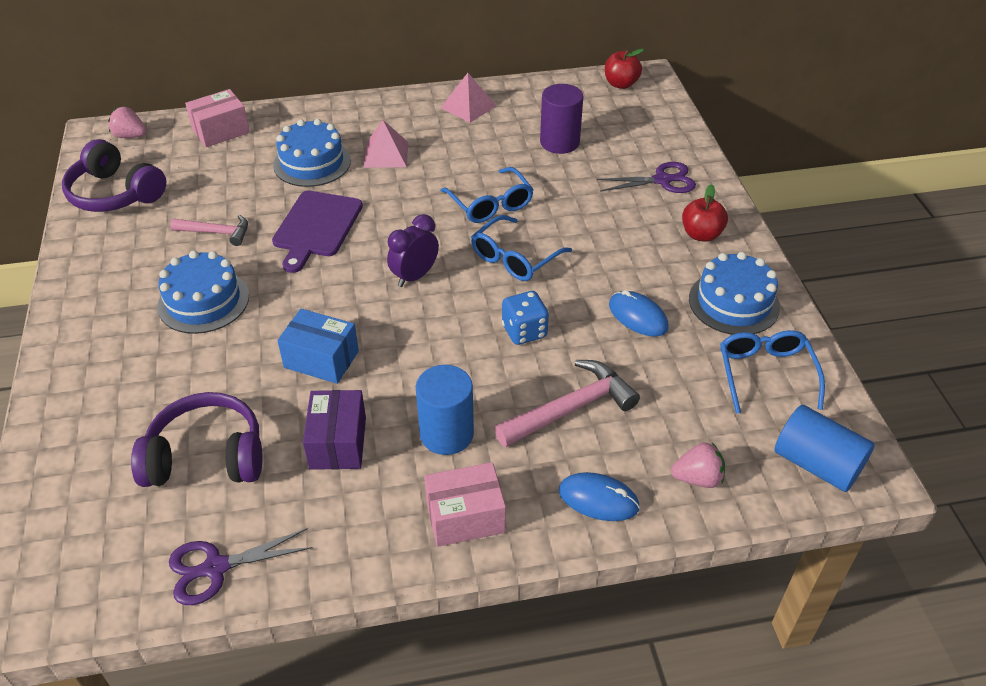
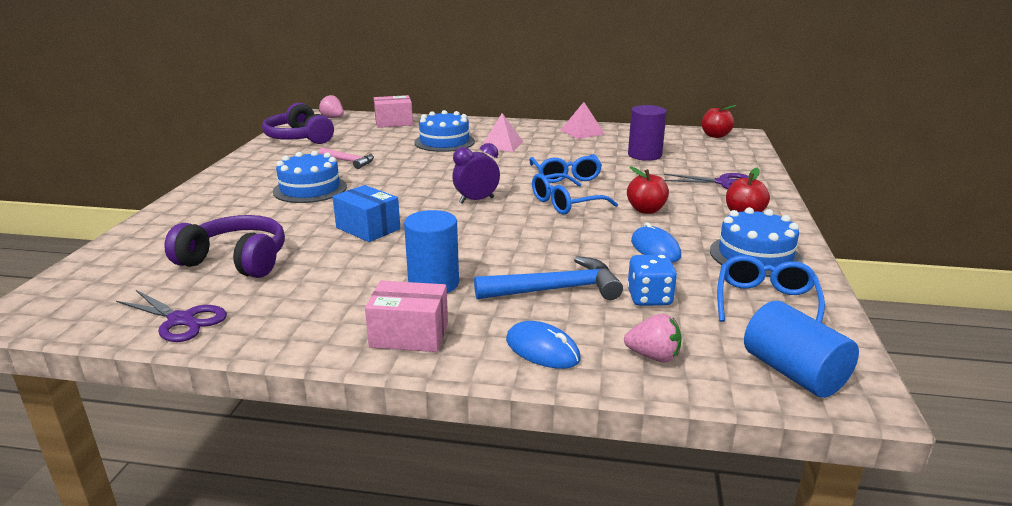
camera: 20 degrees right, 20 degrees down
purple scissors [169,528,313,605] -> purple scissors turned 150 degrees counterclockwise [116,290,227,342]
purple cutting board [272,191,363,273] -> none
purple box [303,390,366,470] -> none
pink hammer [494,360,640,447] -> blue hammer [474,256,623,300]
blue dice [502,291,549,345] -> blue dice moved to [627,255,677,306]
none -> red apple [627,167,669,214]

